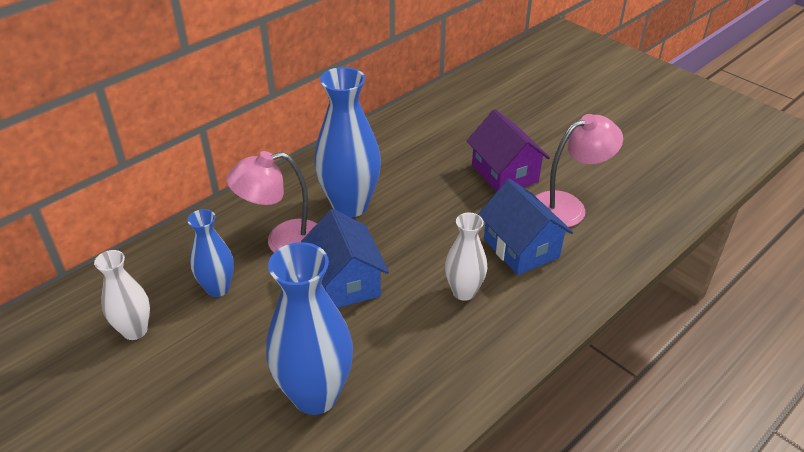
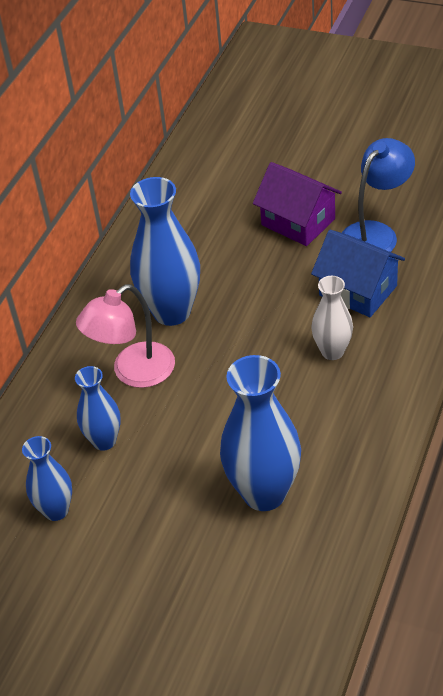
camera: 20 degrees left, 5 degrees up
white vase [94,250,150,340] -> blue vase [22,436,72,521]
blue house [301,209,389,308] -> none
pink lamp [536,114,623,227] -> blue lamp [342,138,415,252]

